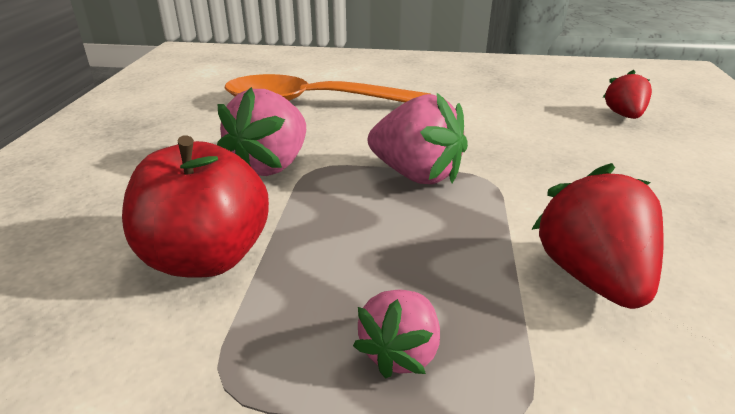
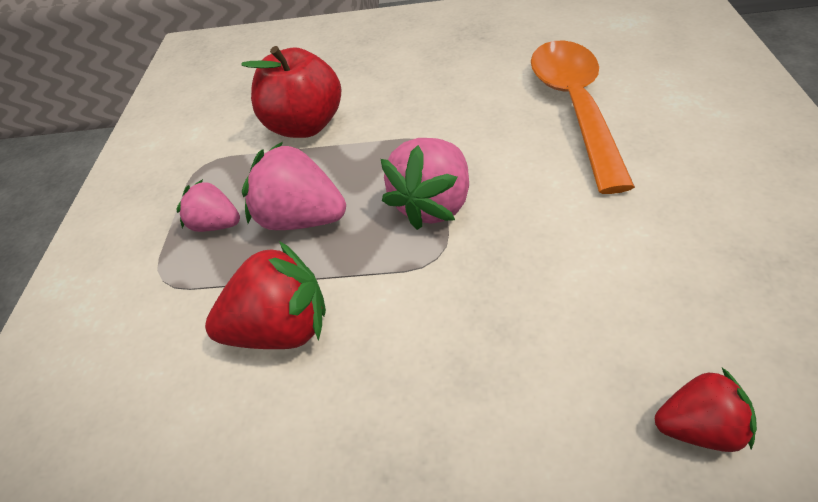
camera: 90 degrees right, 15 degrees up
pink strawberry [217,87,306,176] -> pink strawberry moved to [242,142,346,230]

